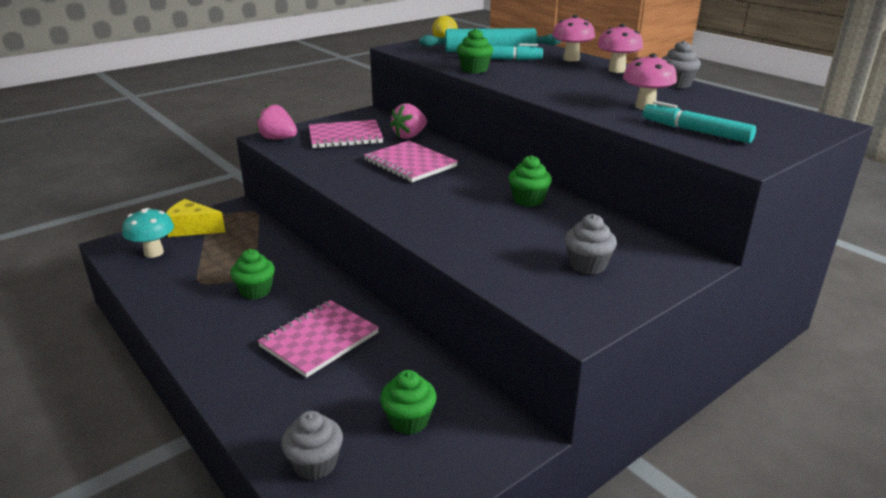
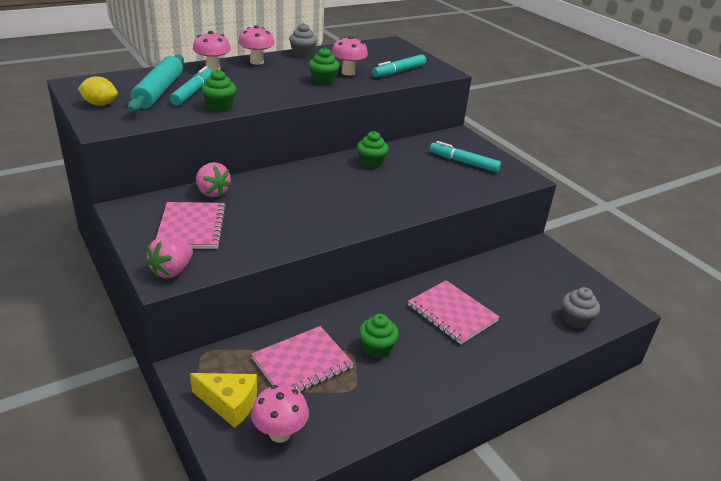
camera: 85 degrees left, 5 degrees up
turquoise mushroom [122,208,174,258] -> pink mushroom [251,385,309,443]
yellow cheese [166,199,225,237] -> yellow cheese turned 90 degrees counterclockwise [190,373,257,428]
pink notebook [364,141,458,182] -> pink notebook moved to [251,326,354,392]
green cupcake [380,370,437,434] -> green cupcake moved to [309,47,340,85]
grey cupcake [565,214,617,274] -> turquoise marker [430,141,501,173]

